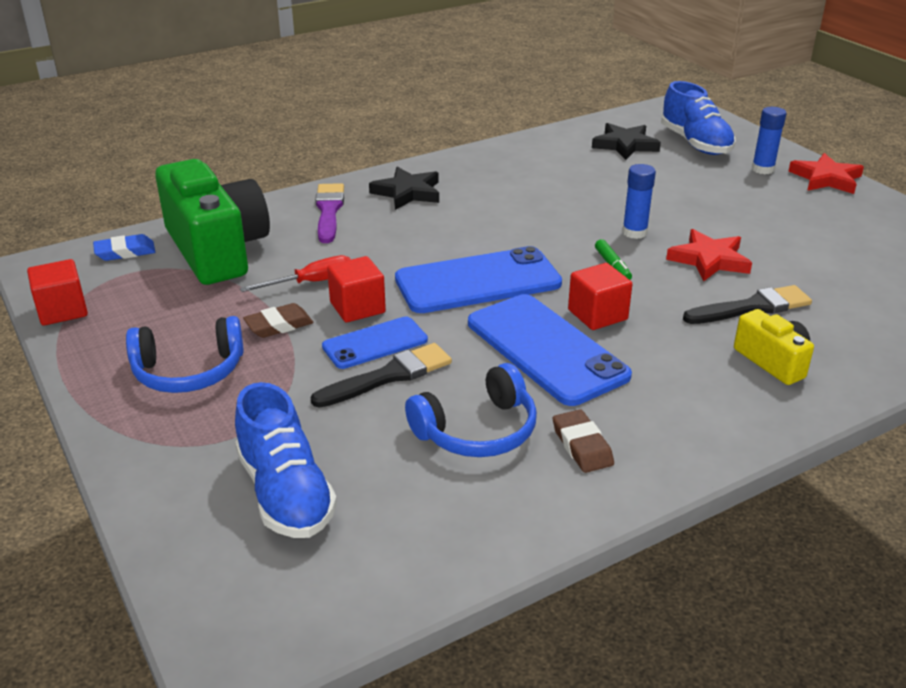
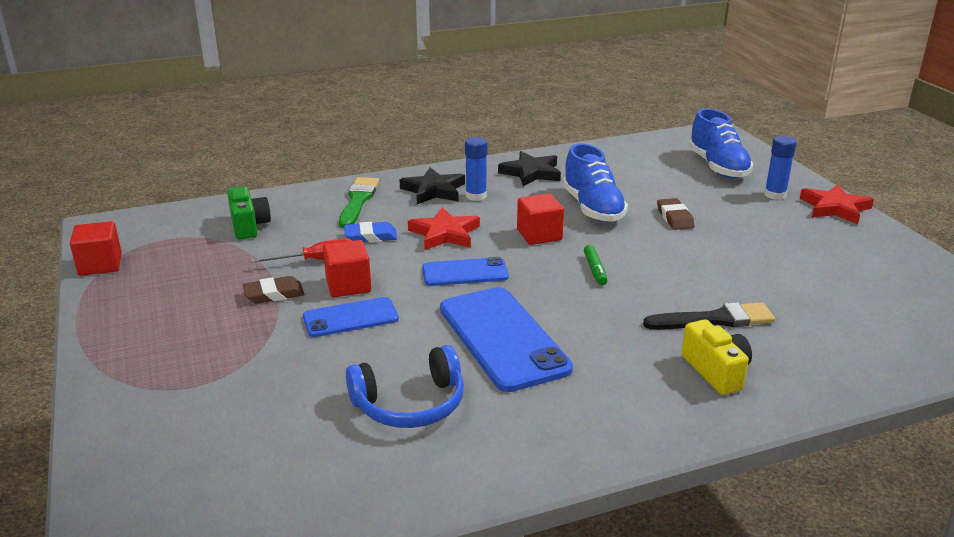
camera: 10 degrees right, 5 degrees down
blue eraser [93,234,155,261] -> blue eraser moved to [344,222,397,242]
blue headphones [126,316,244,393] -> none
green camera [155,159,270,285] -> green camera [227,187,271,239], size x0.49
blue shoe [235,382,337,538] -> blue shoe moved to [563,143,628,222]
black brush [311,343,452,408] -> none
purple brush [315,183,344,243] -> green brush [339,177,379,228]
blue phone [395,246,562,313] -> blue phone [422,257,509,286], size x0.58
brown eraser [553,409,614,473] -> brown eraser moved to [657,198,695,230]
red cube [568,263,632,330] -> red cube moved to [517,194,564,245]
black star [592,123,661,160] -> black star moved to [498,151,561,186]
blue glue stick [622,164,656,239] -> blue glue stick moved to [465,137,487,201]
red star [666,229,752,282] -> red star moved to [408,207,480,250]

